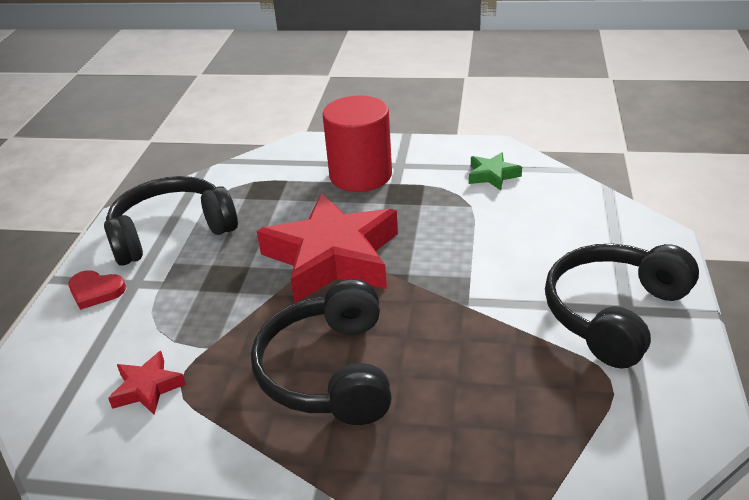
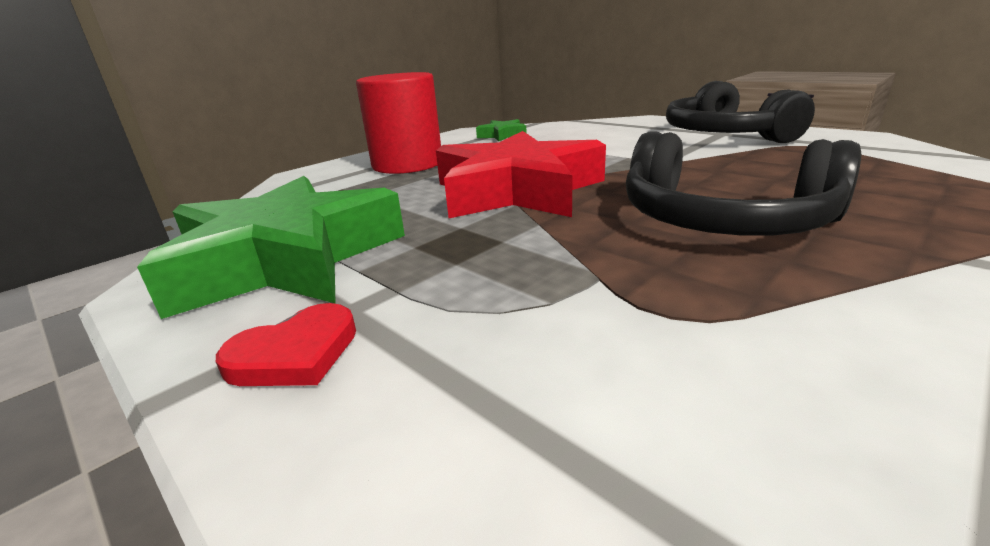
camera: 55 degrees left, 10 degrees down
black headphones [104,176,238,266] -> green star [137,176,405,319]
red star [108,351,186,415] -> none

